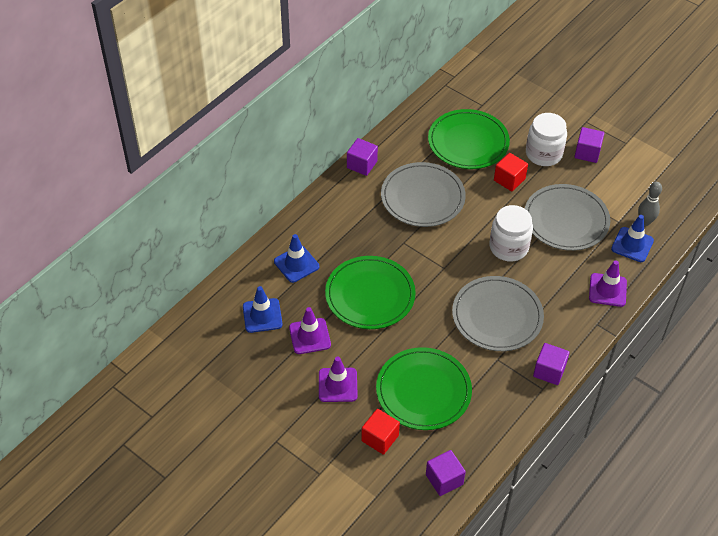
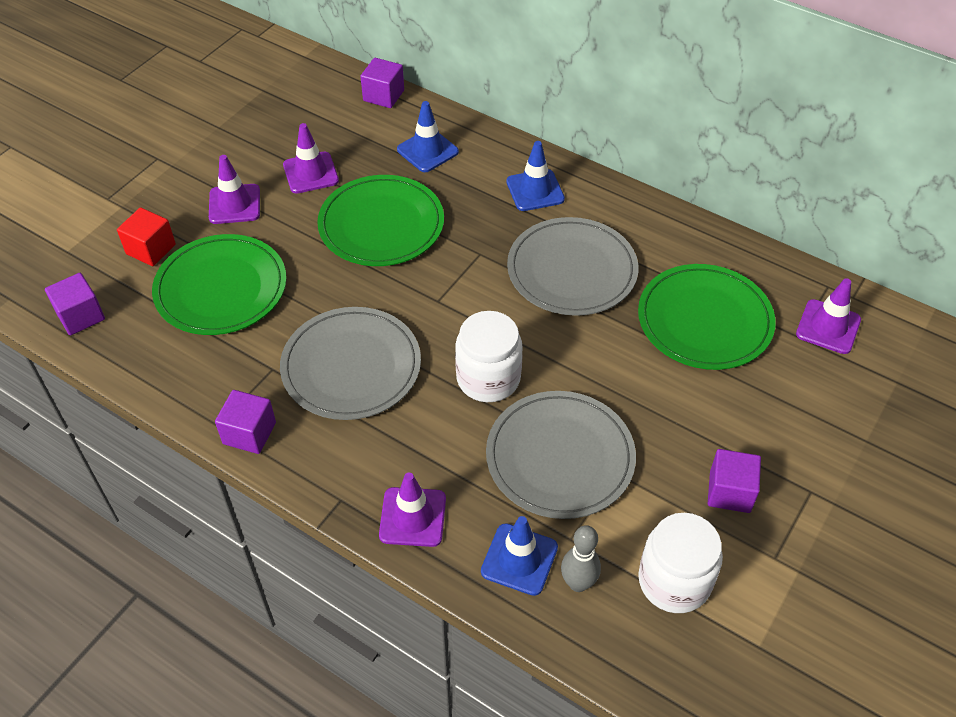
camera: 85 degrees right, 0 degrees up
blue traffic cone [243,286,283,333] -> blue traffic cone moved to [506,141,565,211]
purple cube [347,138,378,176] -> purple cube moved to [360,58,404,108]
red cube [494,153,528,191] -> none
white jar [526,113,567,166] -> white jar moved to [638,513,723,613]
none -> purple traffic cone [796,278,861,354]

